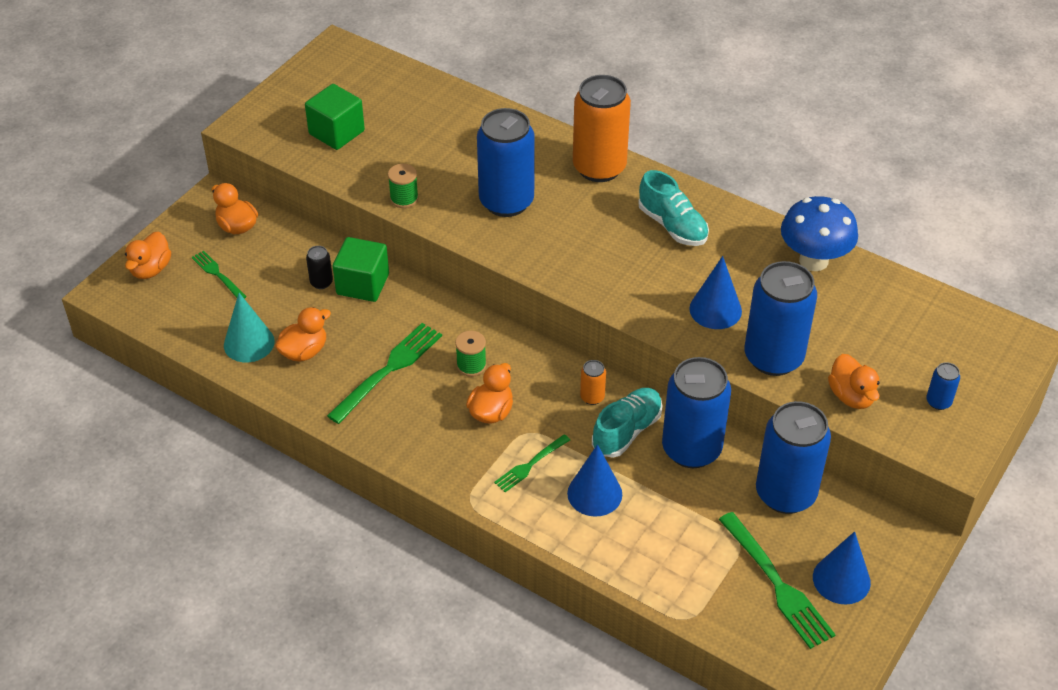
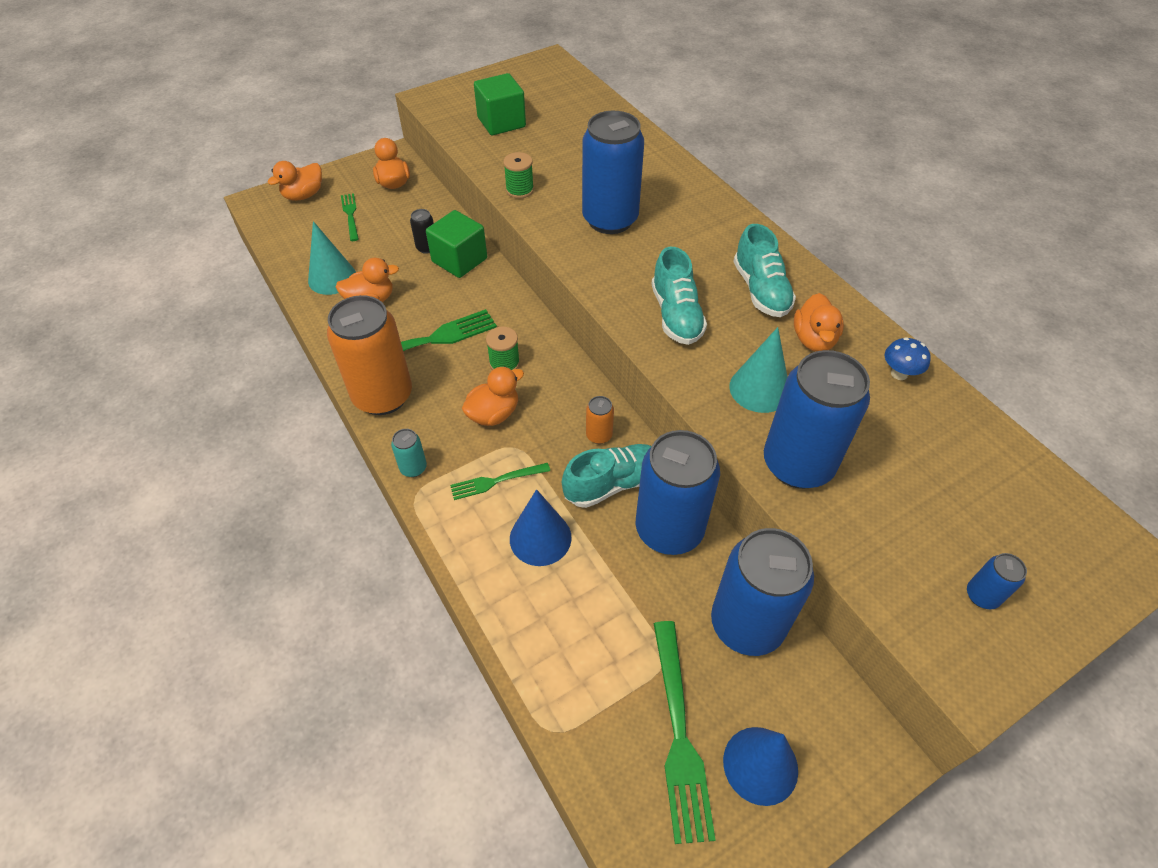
camera: 25 degrees right, 5 degrees up
orange can [573,75,631,182] -> orange can moved to [327,295,412,415]
blue cone [689,256,742,329] -> turquoise cone [729,327,787,413]
blue mushroom [781,196,858,271] -> blue mushroom [885,337,931,380], size x0.49
orange duck [828,354,880,409] -> orange duck moved to [794,293,844,351]
none -> turquoise can [391,429,427,477]
none -> turquoise shoe [651,247,707,345]

